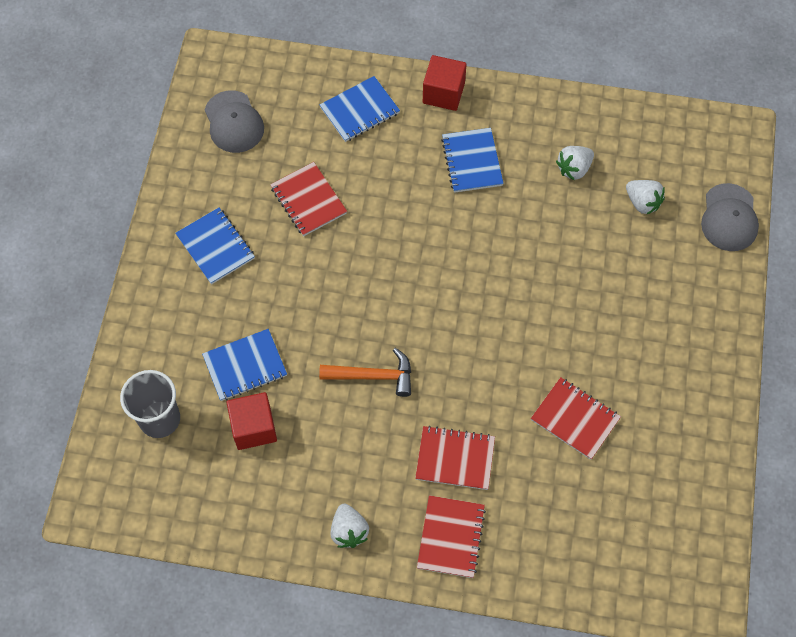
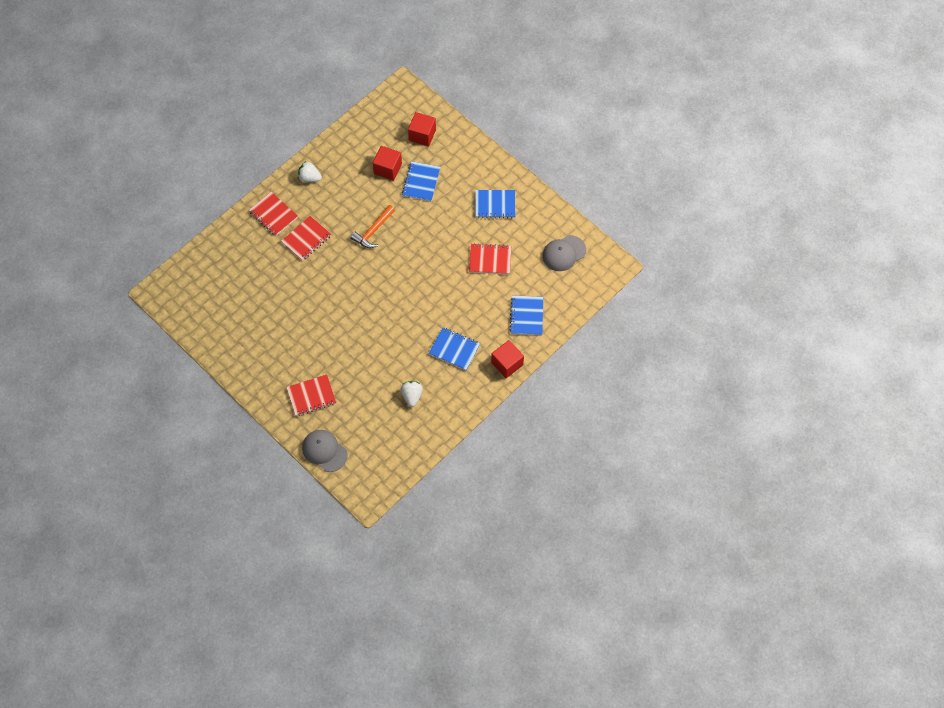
camera: 125 degrees right, 0 degrees up
grey cup [120,370,180,438] -> red cube [408,112,436,146]
grey cap [205,90,264,153] -> grey cap turned 45 degrees counterclockwise [542,235,586,271]
red notebook [531,377,621,460] -> red notebook moved to [286,375,336,416]
white strawberry [626,180,665,215] -> none

